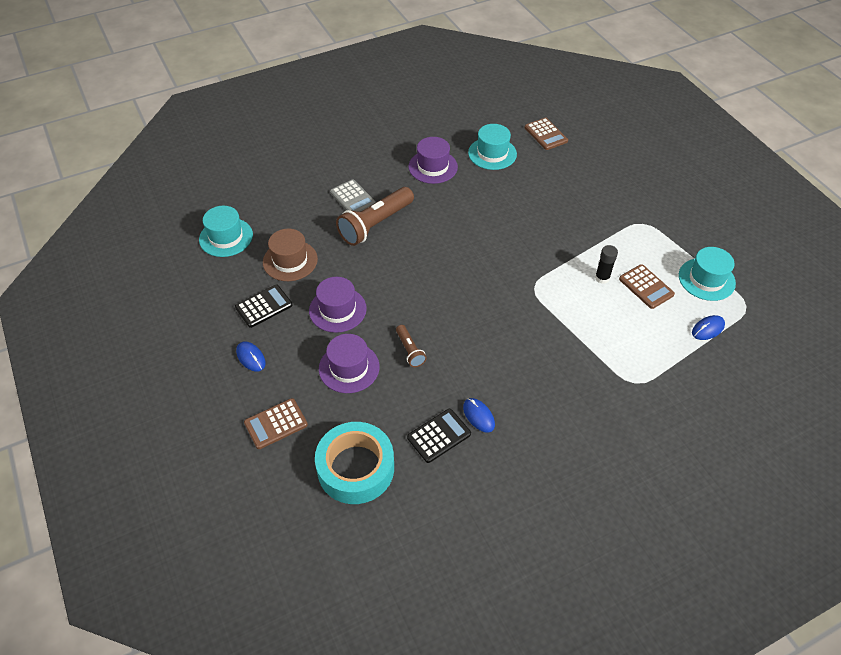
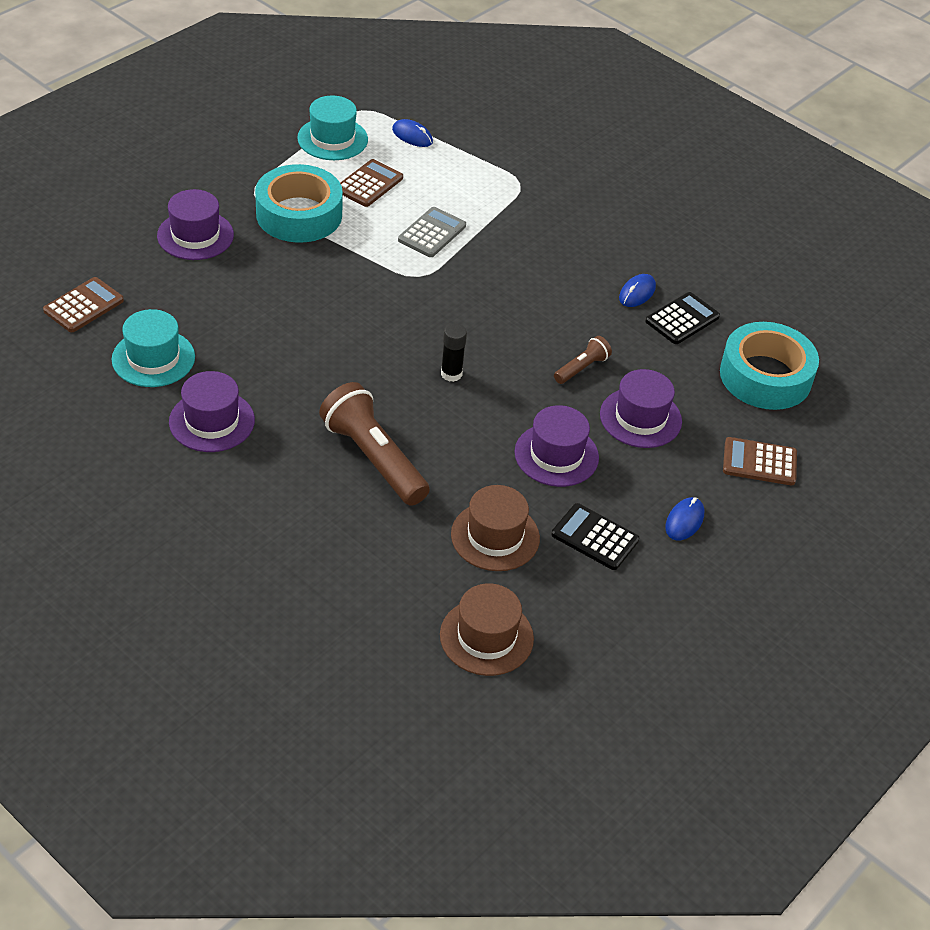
camera: 115 degrees left, 5 degrees down
turquoise hat [199,206,253,257] -> brown hat [440,583,534,676]
brown calculator [244,398,308,449] -> brown calculator turned 150 degrees clockwise [723,437,797,485]
grey calculator [330,179,376,212] -> grey calculator moved to [398,207,466,257]
brown flashlight [336,187,414,246] -> brown flashlight turned 150 degrees counterclockwise [319,382,430,506]
black calculator [407,409,471,463] -> black calculator turned 105 degrees clockwise [645,292,720,344]
black glue stick [595,245,618,284] -> black glue stick moved to [441,324,467,382]
none -> purple hat [157,189,234,260]
none -> turquoise tape [255,164,343,243]

